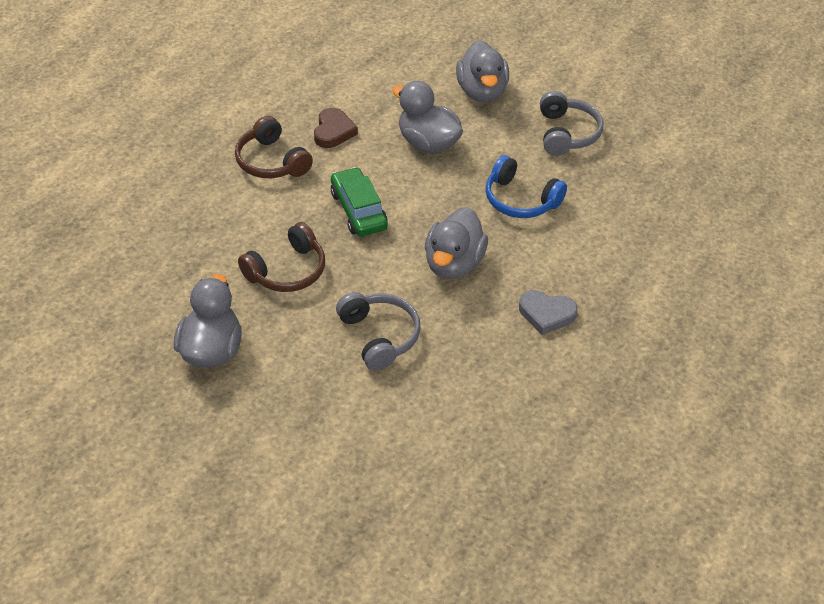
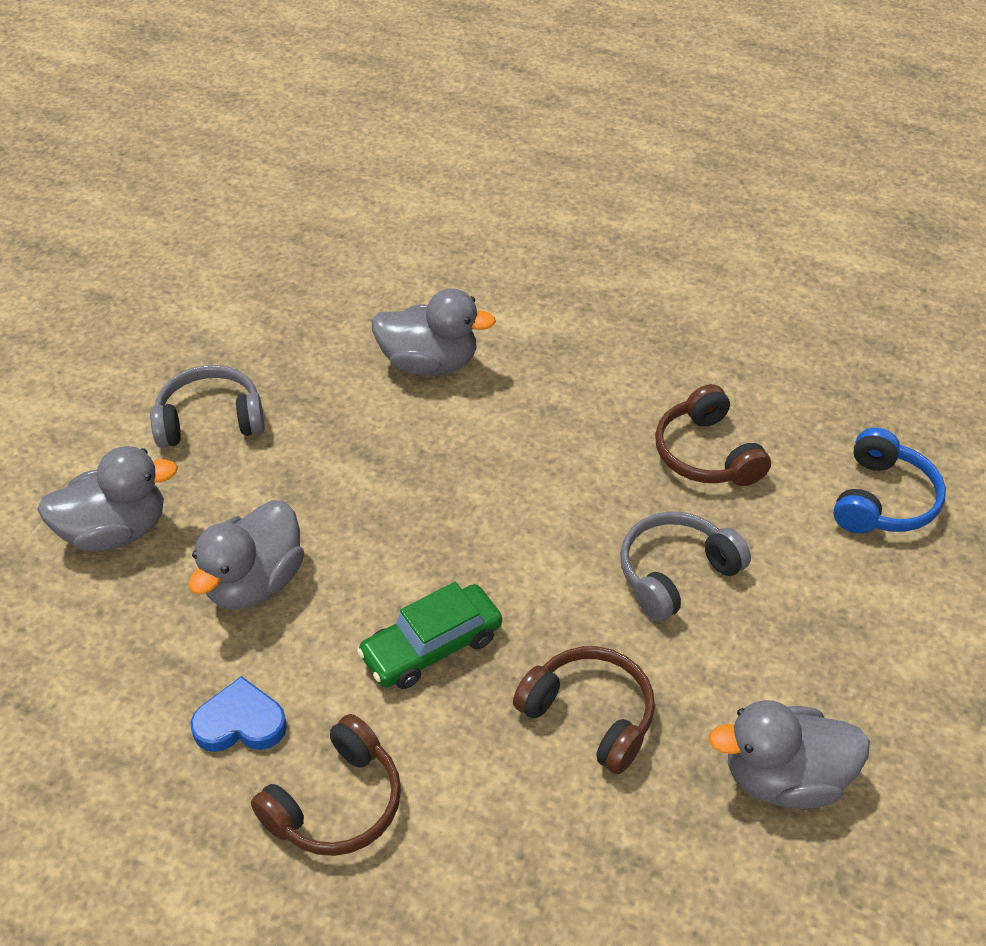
camera: 100 degrees left, 0 degrees up
brown heart [314,108,358,148] -> blue heart [190,676,287,752]
grey duck [425,207,488,279] -> grey duck moved to [371,288,496,376]
blue headphones [486,155,567,218] -> blue headphones moved to [833,428,946,533]
grey heart [519,290,578,335] -> none
none -> brown headphones [655,384,771,486]

